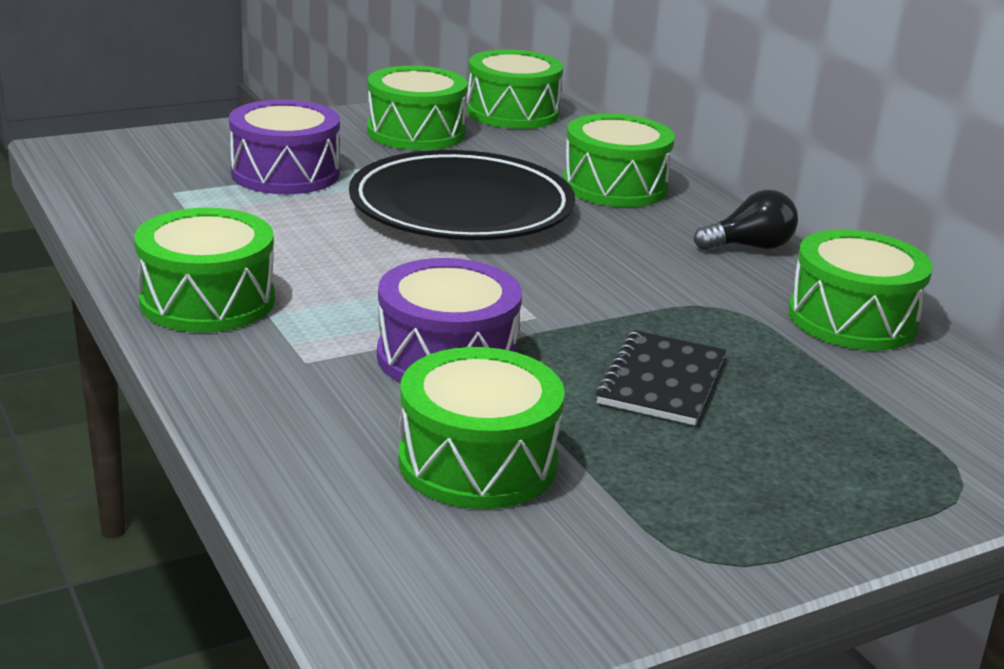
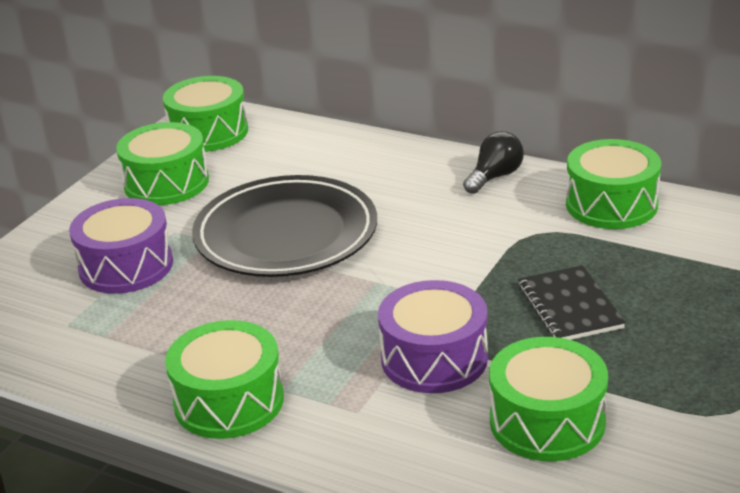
camera: 30 degrees left, 5 degrees up
green drum [563,114,675,207] -> none

